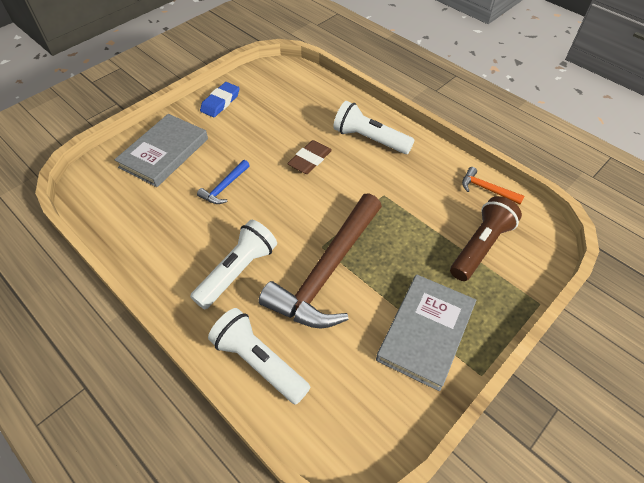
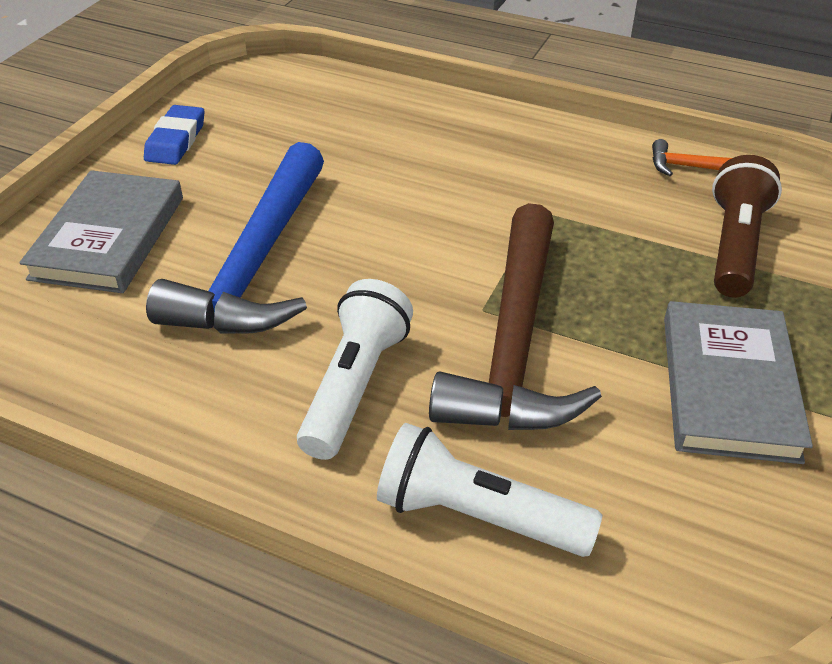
camera: 20 degrees left, 10 degrees down
blue hammer [197,160,250,204] -> blue hammer [146,142,324,334], size x2.37
brown eraser [287,140,332,174] -> none
white flashlight [333,101,414,154] -> none

